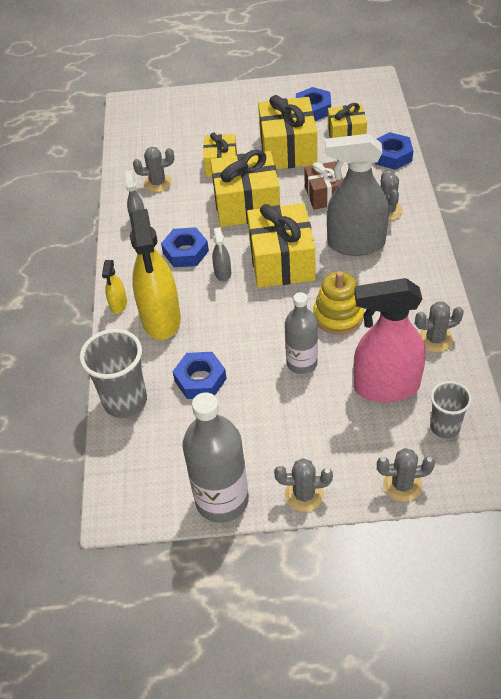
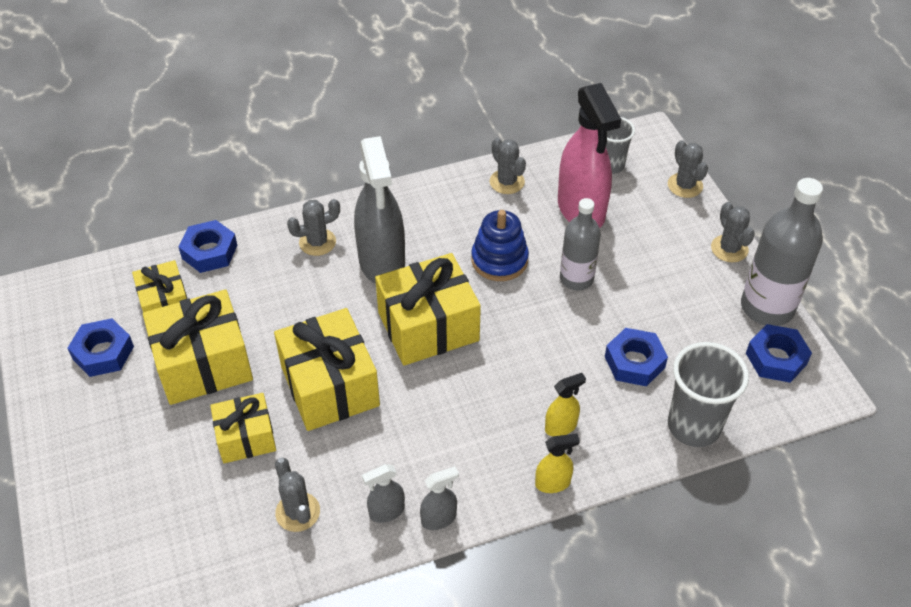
camera: 110 degrees left, 0 degrees up
yellow spray bottle [130,209,181,340] -> yellow spray bottle [545,373,586,436], size x0.44
blue nut [161,227,209,267] -> blue nut moved to [746,324,812,383]
grey spray bottle [212,227,231,282] -> grey spray bottle moved to [420,466,459,530]
brown gift [304,161,343,210] -> none
yellow stacking toy [313,271,364,335] -> blue stacking toy [471,210,529,281]

